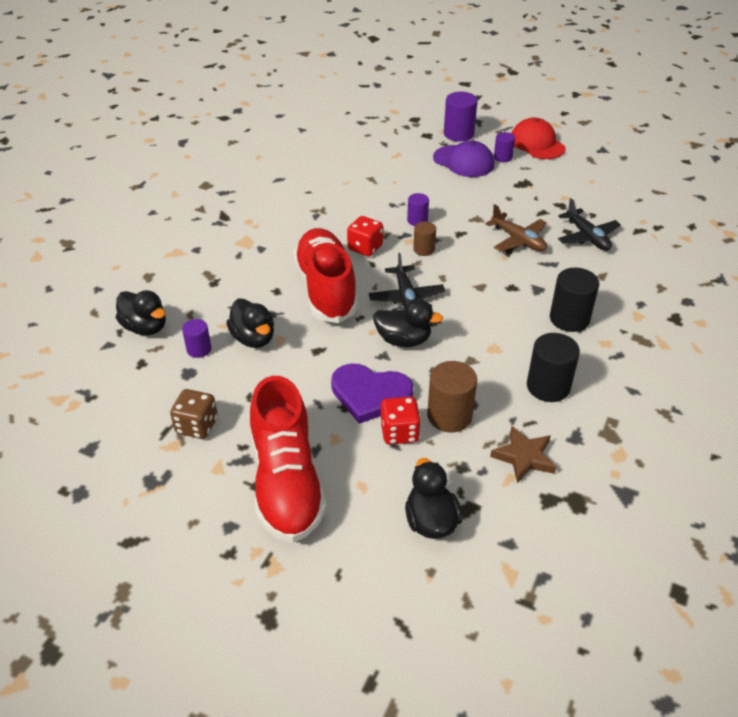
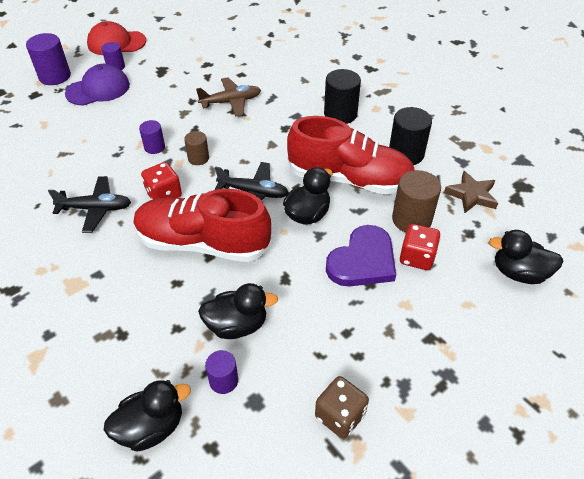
camera: 65 degrees left, 5 degrees up
red shoe [250,376,326,543] -> red shoe moved to [287,116,415,194]
black plane [558,198,621,251] -> black plane moved to [48,176,131,233]

